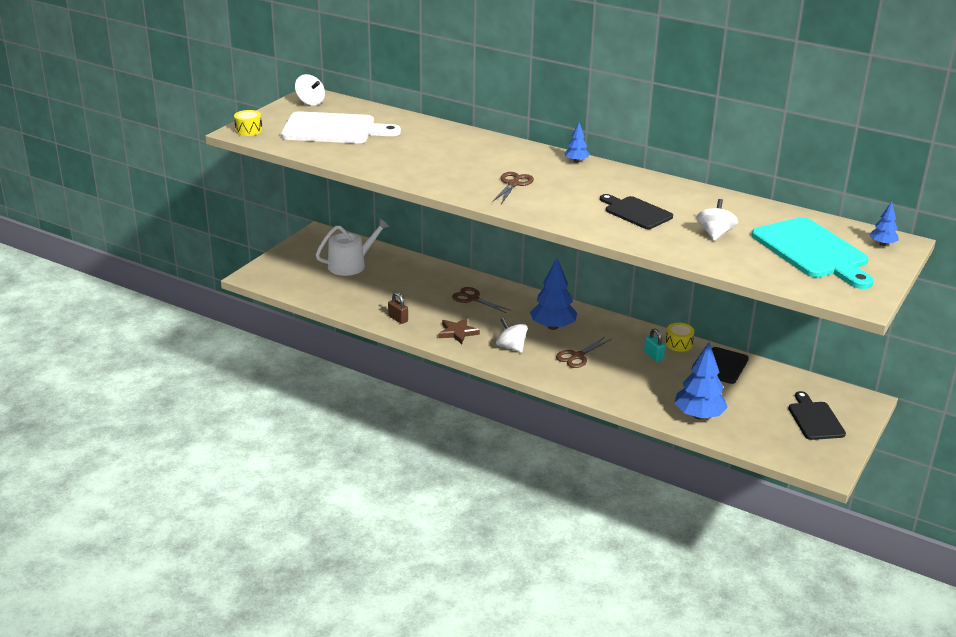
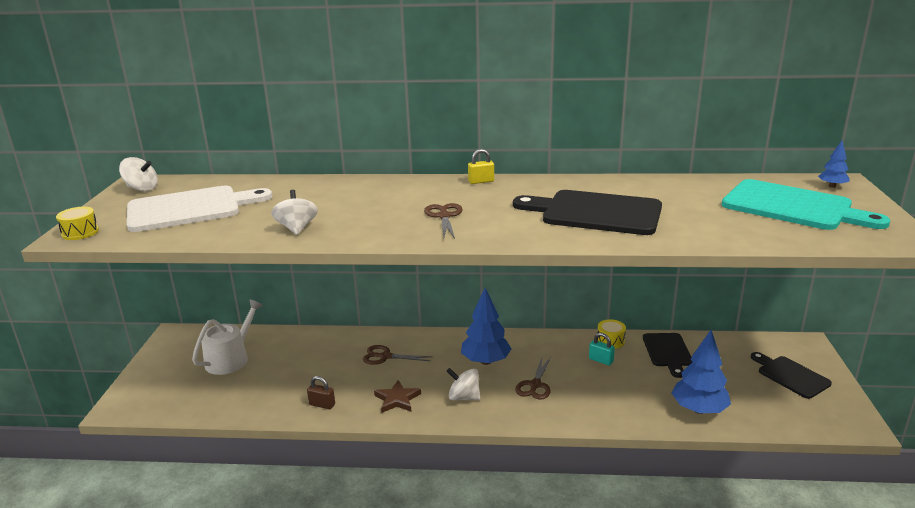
camera: 25 degrees left, 5 degrees down
blue tree [565,123,589,163] -> yellow padlock [468,149,494,184]
black cutting board [600,194,673,229] -> black cutting board [513,190,662,235], size x1.67
white spinning top [697,199,738,241] -> white spinning top moved to [271,190,318,235]

